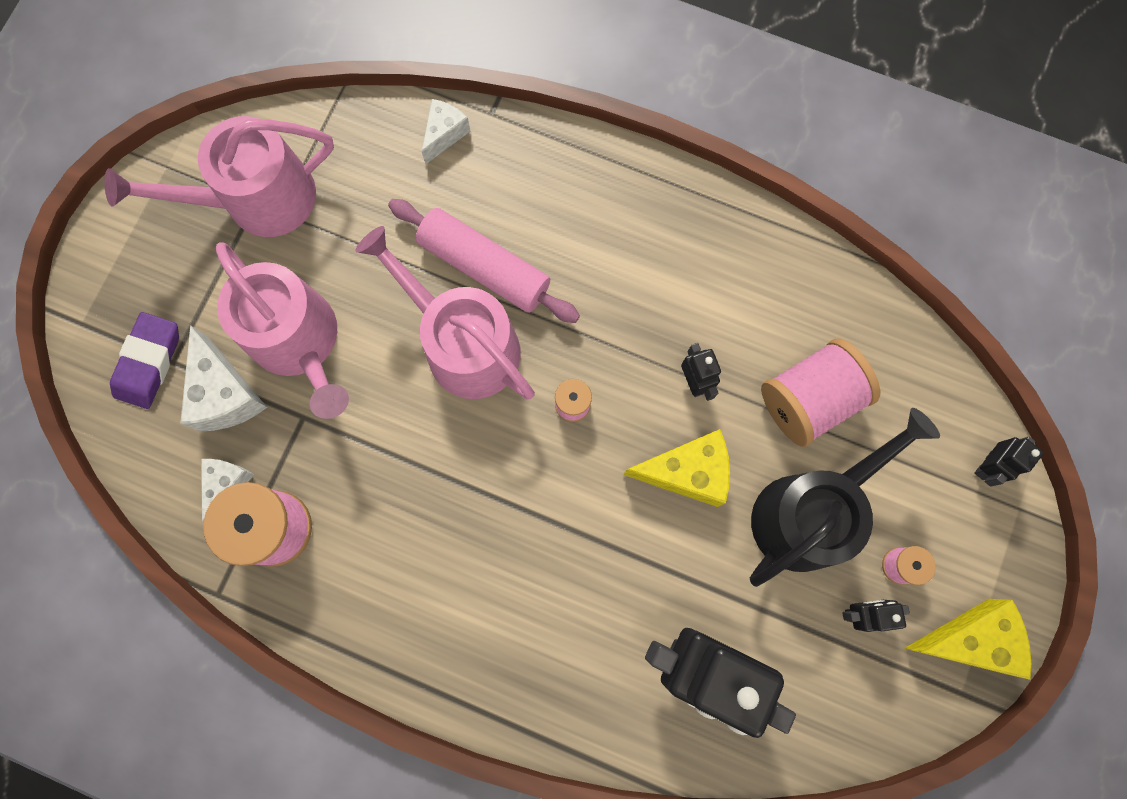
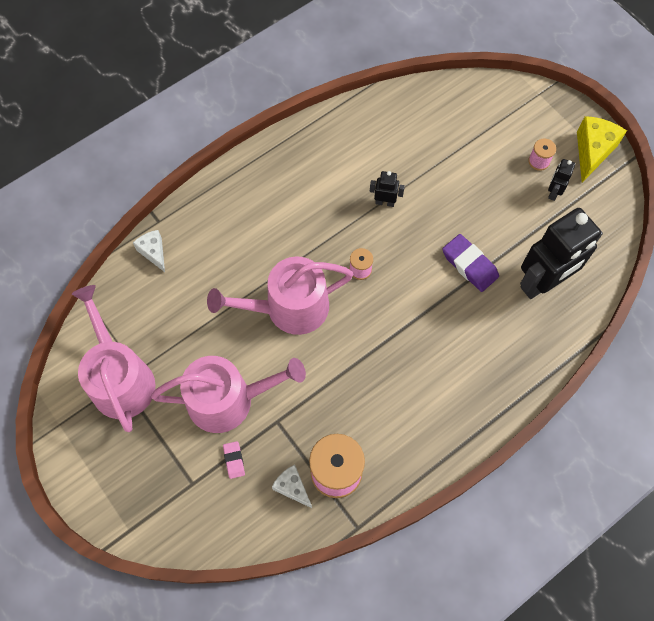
camera: 60 degrees left, 10 degrees down
pink watering can [104,116,334,237] -> pink watering can turned 150 degrees clockwise [72,285,156,432]
purple eraser [110,312,179,409] -> purple eraser moved to [442,234,499,292]
white cheese [180,325,267,431] -> pink eraser [223,441,245,479]
pink rolling pin [388,199,580,323] -> none
yellow cheese [624,429,730,507] -> none
black watering can [750,408,940,587] -> none
pink spool [761,338,880,447] -> none
black robot [974,437,1044,487] -> none

